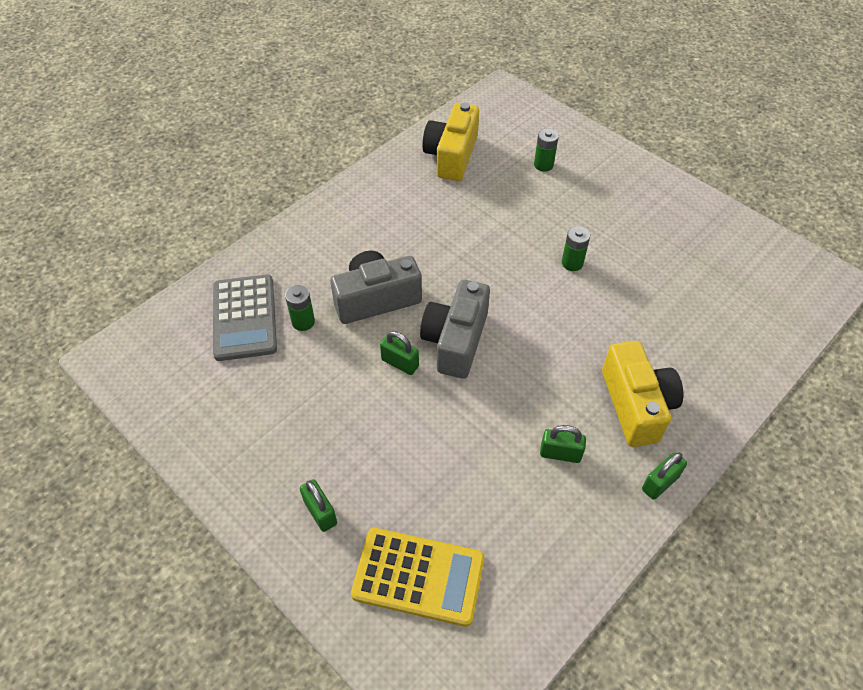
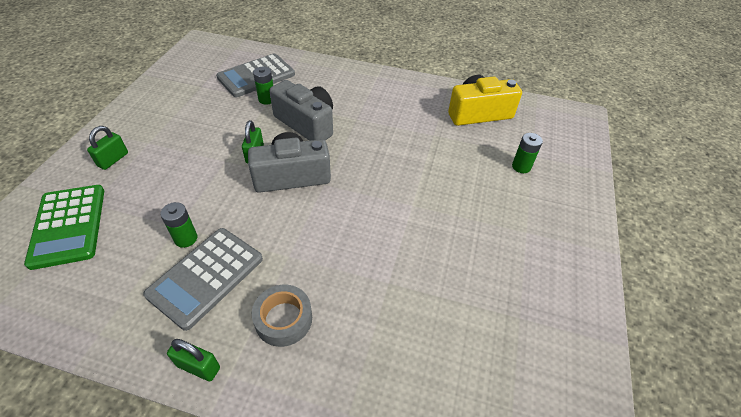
camera: 60 degrees right, 5 degrees down
yellow calculator [351,528,485,627] -> green calculator [24,185,104,270]
green padlock [540,425,586,463] -> grey calculator [143,228,263,331]
green battery [562,226,590,271] -> green battery moved to [160,202,197,248]
yellow camera [602,341,683,447] -> grey tape [252,285,312,347]

